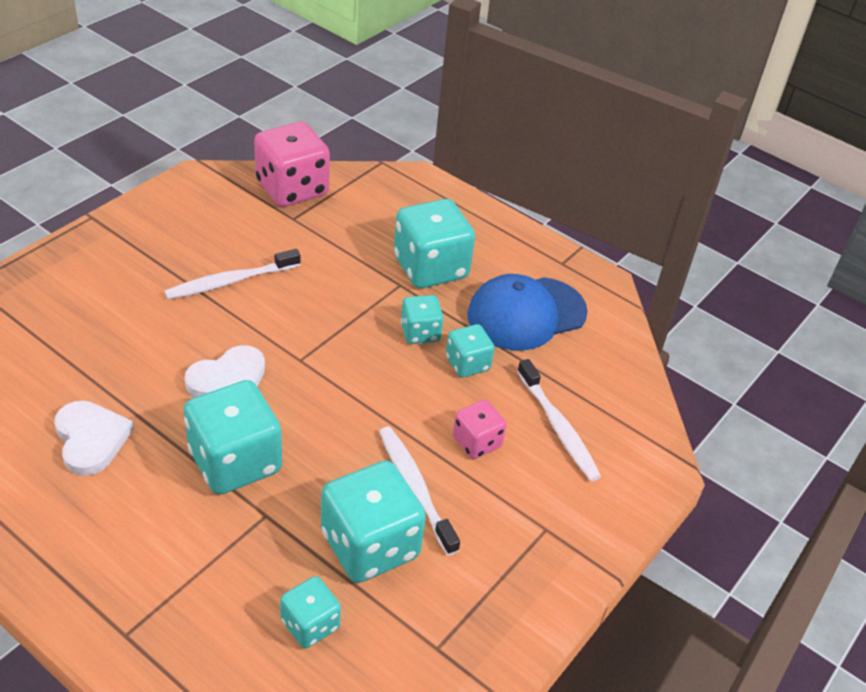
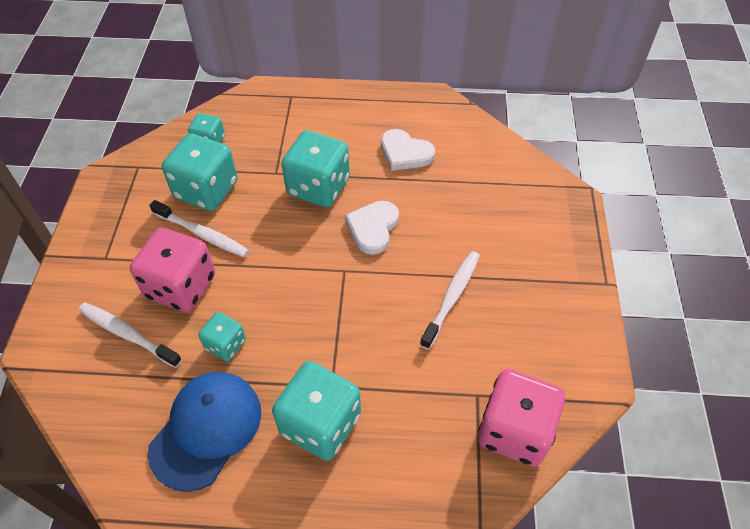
camera: 150 degrees right, 10 degrees up
turquoise dice [401,295,444,344] -> none
pink dice [453,400,507,459] -> pink dice [130,228,215,312], size x1.84

